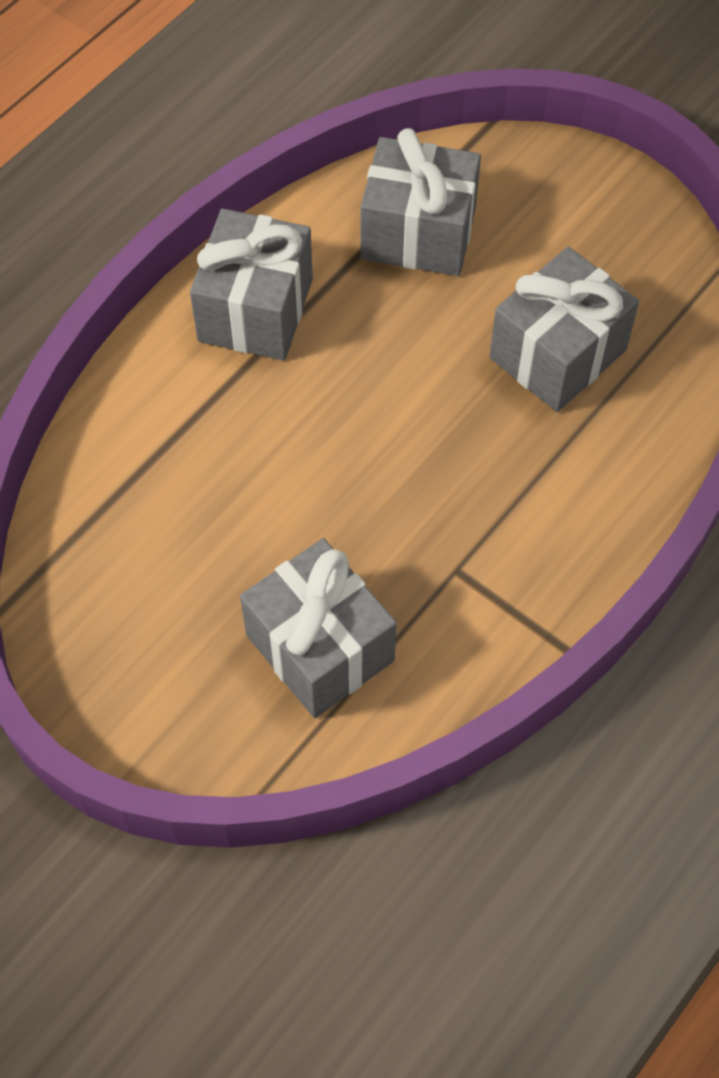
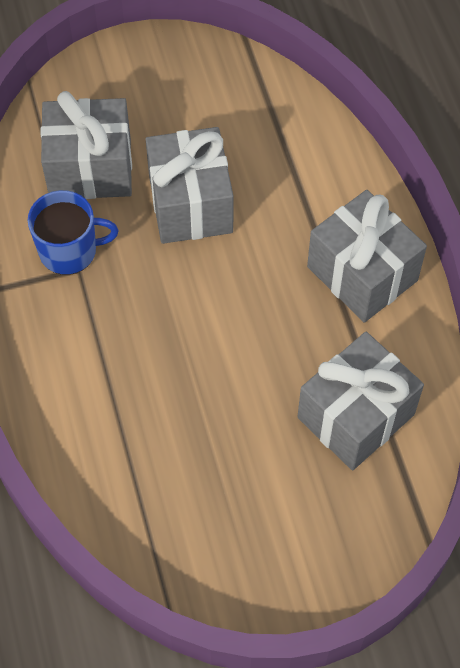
camera: 125 degrees right, 0 degrees up
grey gift [489,247,639,412] -> grey gift moved to [146,127,233,244]
none -> blue mug [27,190,118,275]

